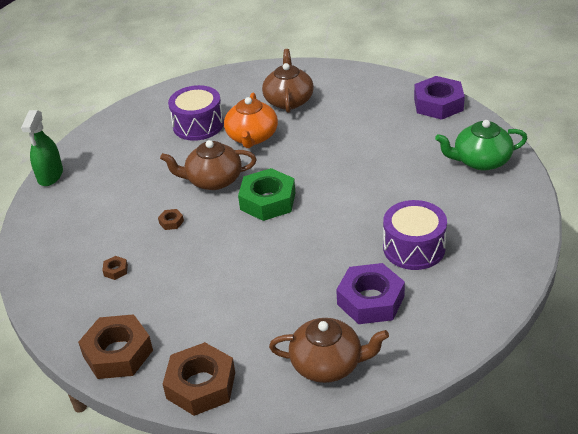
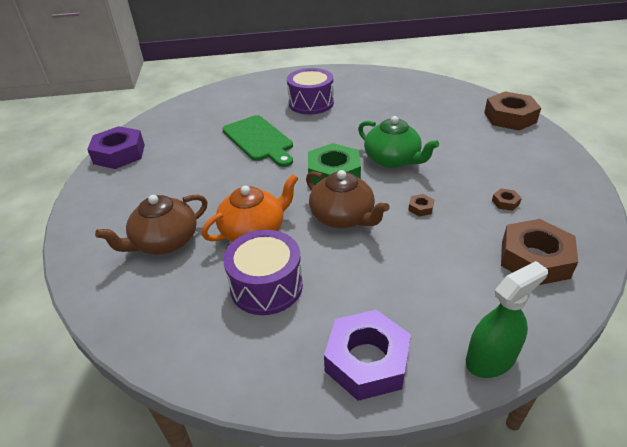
camera: 130 degrees left, 0 degrees up
brown nut [78,314,153,379] -> brown nut moved to [501,219,578,285]
brown teapot [269,318,389,383] -> none
purple nut [336,263,405,324] -> purple nut moved to [324,310,411,401]
green teapot [435,120,528,171] -> green teapot moved to [358,116,439,168]
none -> green cutting board [222,115,293,167]

